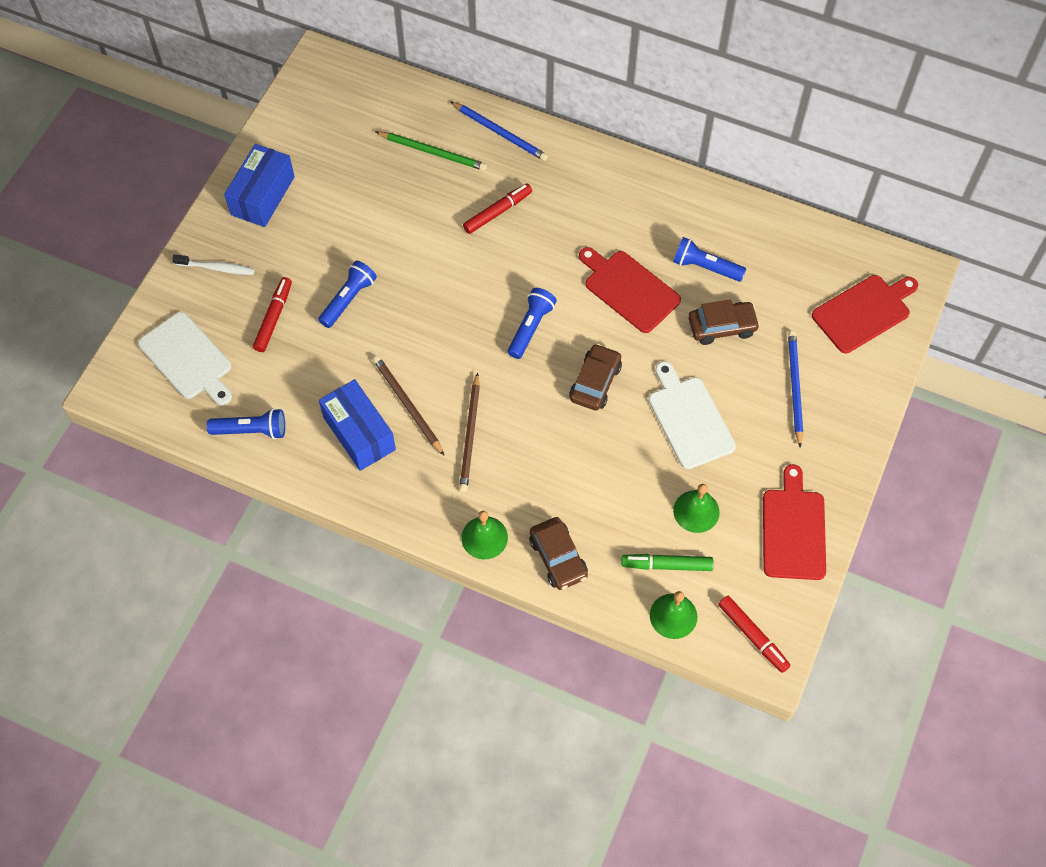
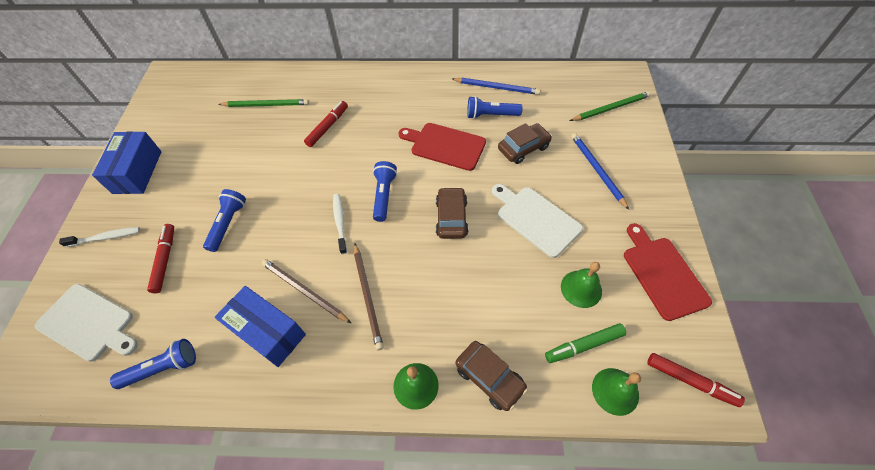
camera: 20 degrees left, 5 degrees down
blue pencil [450,101,548,161] -> blue pencil moved to [452,78,540,95]
red cutting board [812,275,918,353] -> green pencil [570,91,651,121]
none -> white toothbrush [333,194,347,254]

